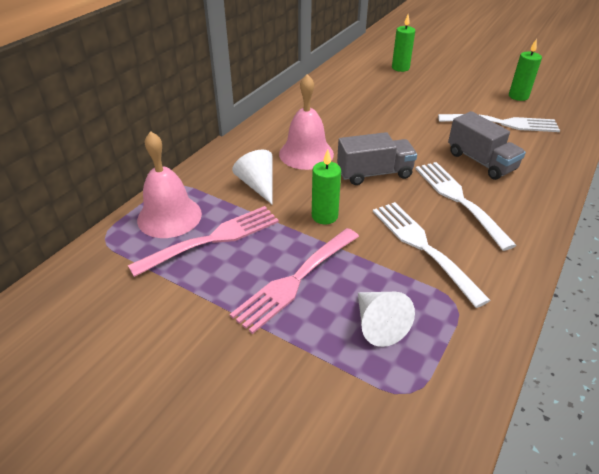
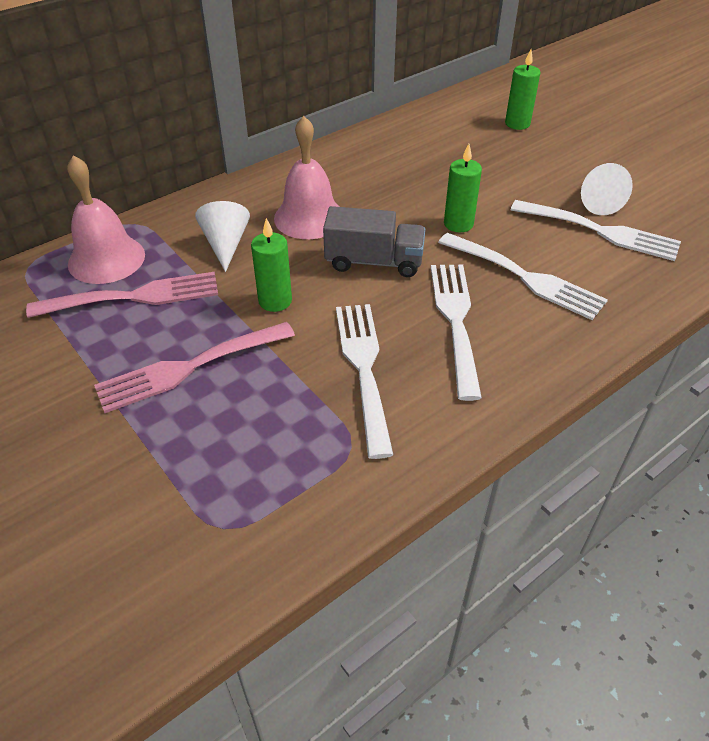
camera: 20 degrees right, 5 degrees up
white cone [358,292,415,347] -> white cone moved to [581,163,633,215]
grey truck [448,111,526,180] -> white fork [438,233,608,320]
green candle [509,39,542,101] -> green candle moved to [444,144,482,232]

